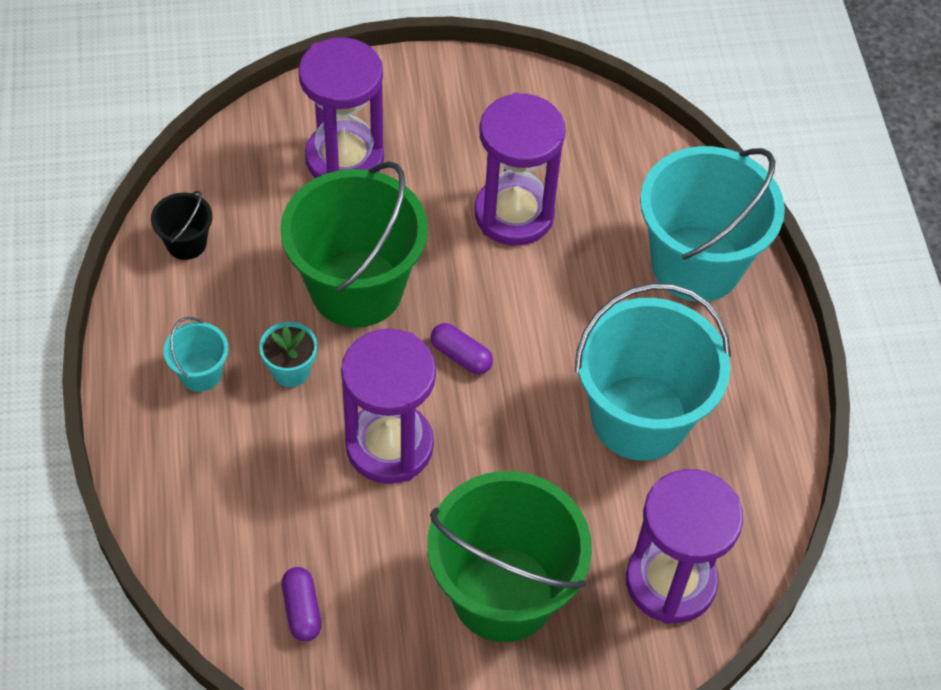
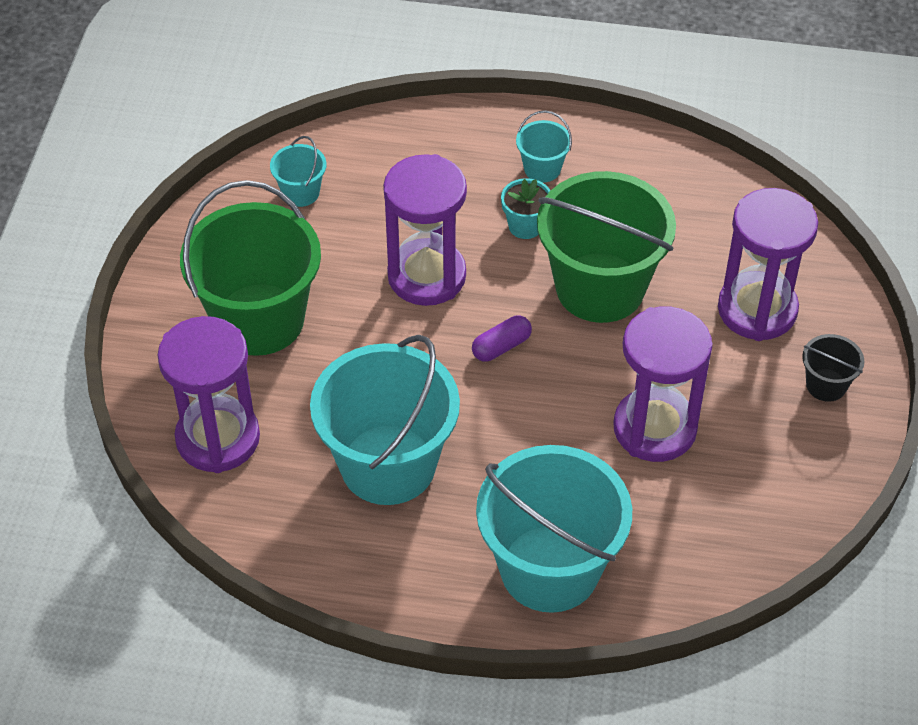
camera: 110 degrees right, 5 degrees down
black bucket [151,190,213,260] -> black bucket moved to [802,334,865,402]
purple capsule [282,567,321,642] -> turquoise bucket [270,136,326,207]

